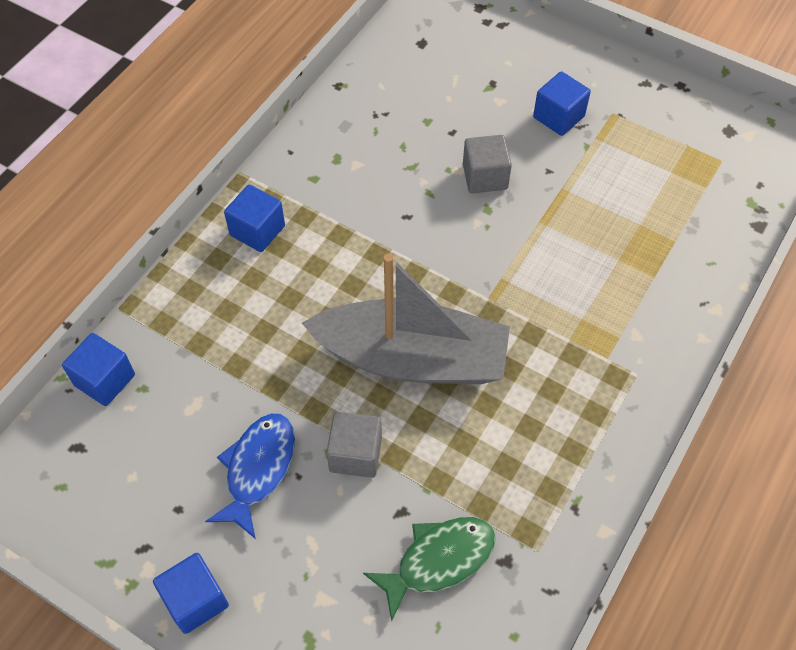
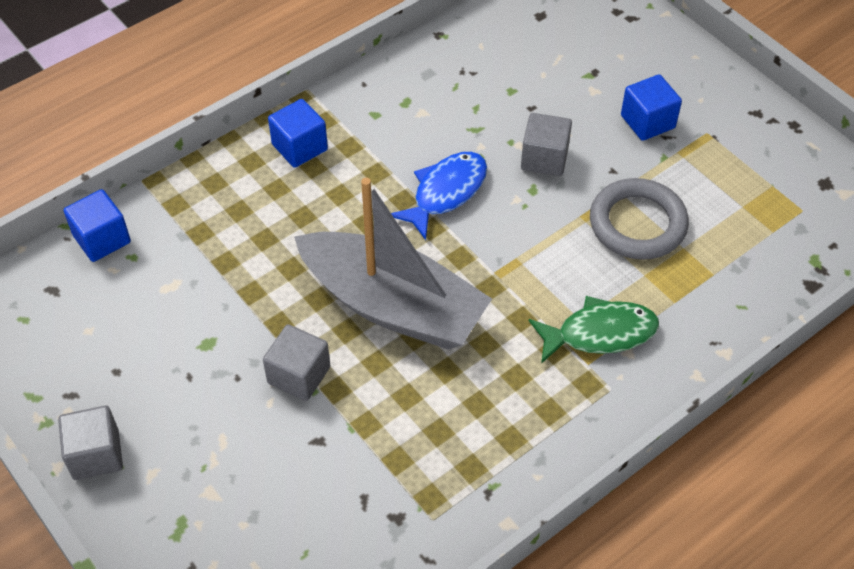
camera: 20 degrees right, 5 degrees down
blue cube [153,553,229,634] -> grey cube [58,406,123,480]
blue fish [205,413,295,539] -> blue fish moved to [391,152,487,240]
green fish [363,517,496,621] -> green fish moved to [529,296,659,364]
none -> grey ring [590,178,689,260]

